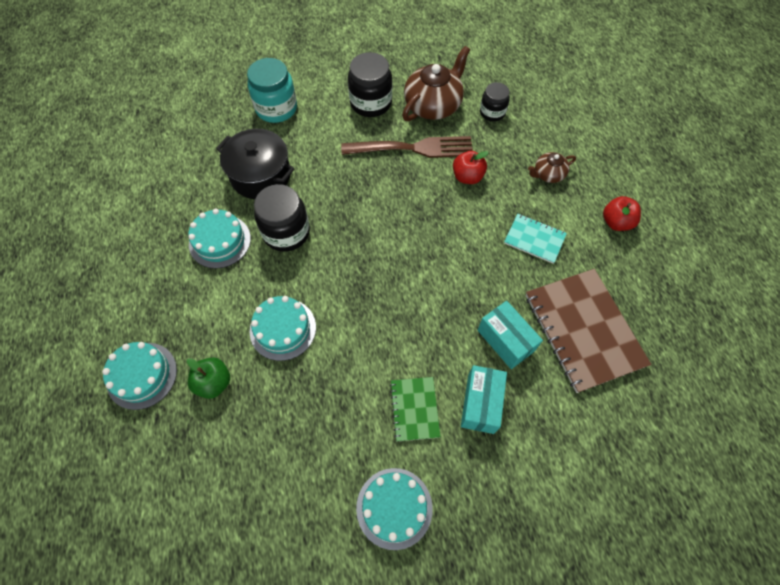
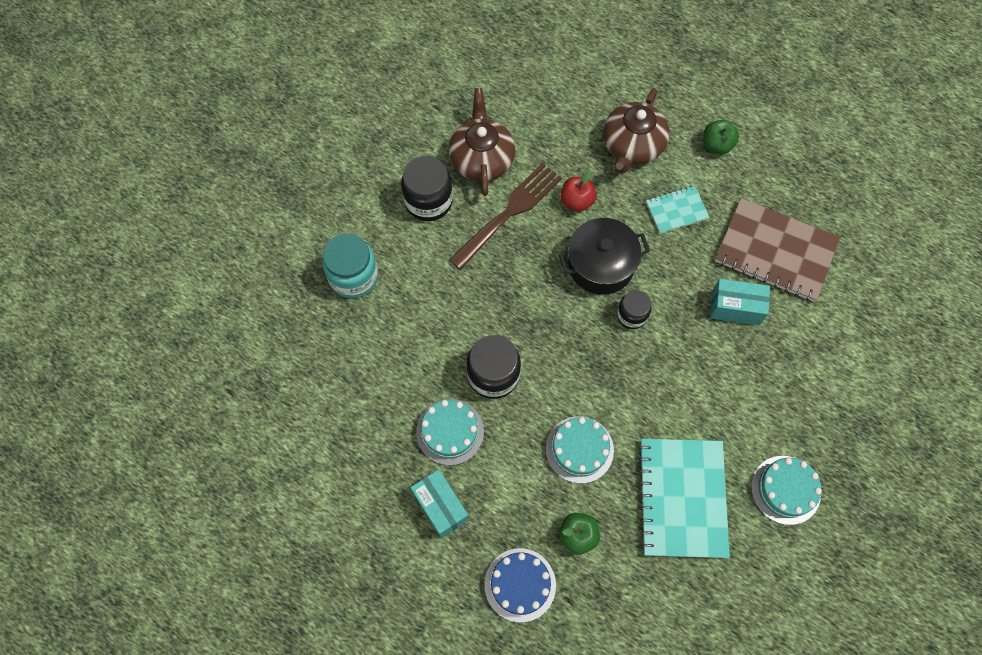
camera: 45 degrees left, 5 degrees up
turquoise cake [102,342,177,410] -> blue cake [484,548,556,623]
black pot [216,129,295,199] -> black pot moved to [559,218,650,295]
green notebook [390,377,441,441] -> none
turquoise box [461,365,507,434] -> turquoise box moved to [411,469,469,538]
black jar [480,82,510,122] -> black jar moved to [617,290,652,329]
brown teapot [528,152,576,183] -> brown teapot [603,88,670,174], size x1.88
red apple [603,196,641,231] -> green apple [704,120,739,154]
none -> turquoise notebook [638,439,730,558]

